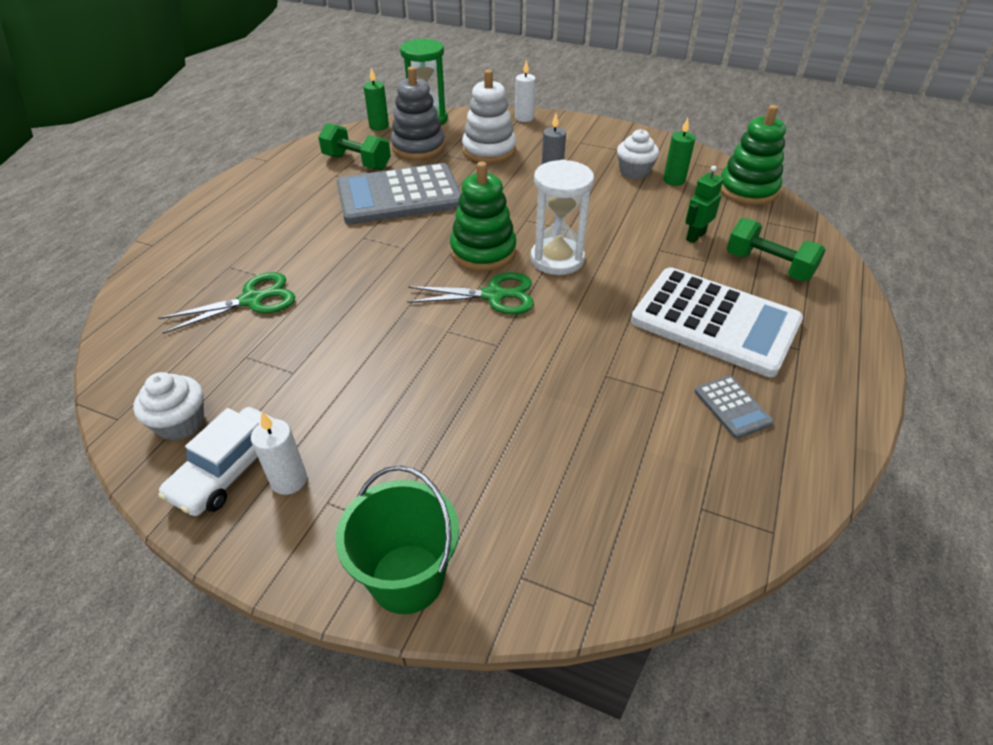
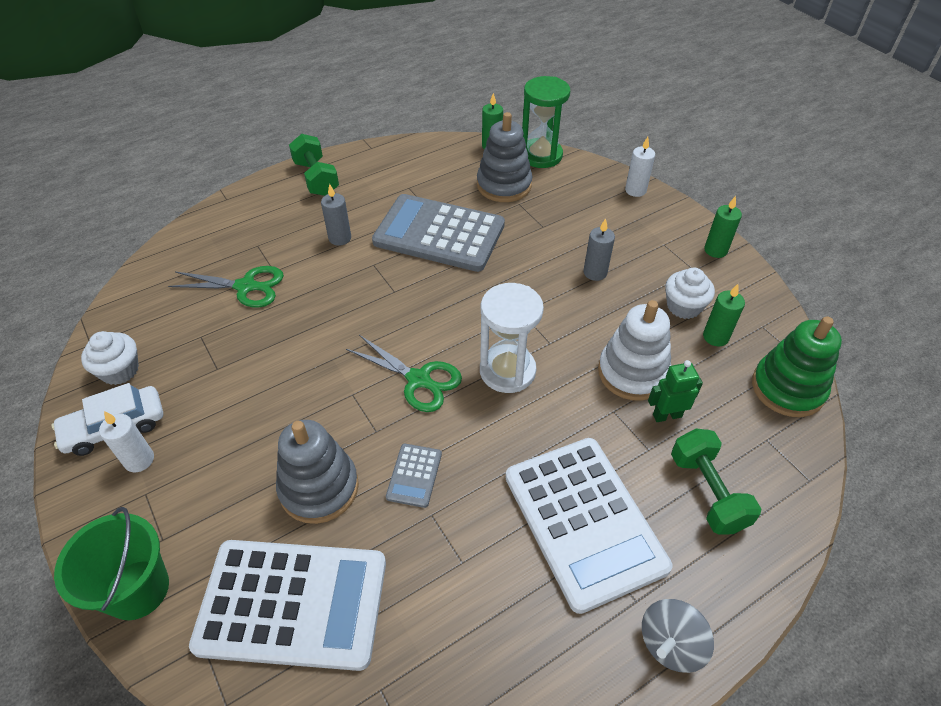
camera: 35 degrees right, 5 degrees up
green dumbbell [318,123,391,170] -> green dumbbell moved to [289,134,339,196]
green stacking toy [450,162,516,271] -> none
white stacking toy [462,70,516,163] -> white stacking toy moved to [598,300,671,400]
grey calculator [694,376,774,439] -> grey calculator moved to [386,444,442,508]
none -> white calculator [189,540,386,671]
none -> grey stacking toy [276,420,359,524]
none -> grey candle [321,184,351,246]
none -> grey spinning top [642,599,714,673]
none -> green candle [704,196,742,258]

